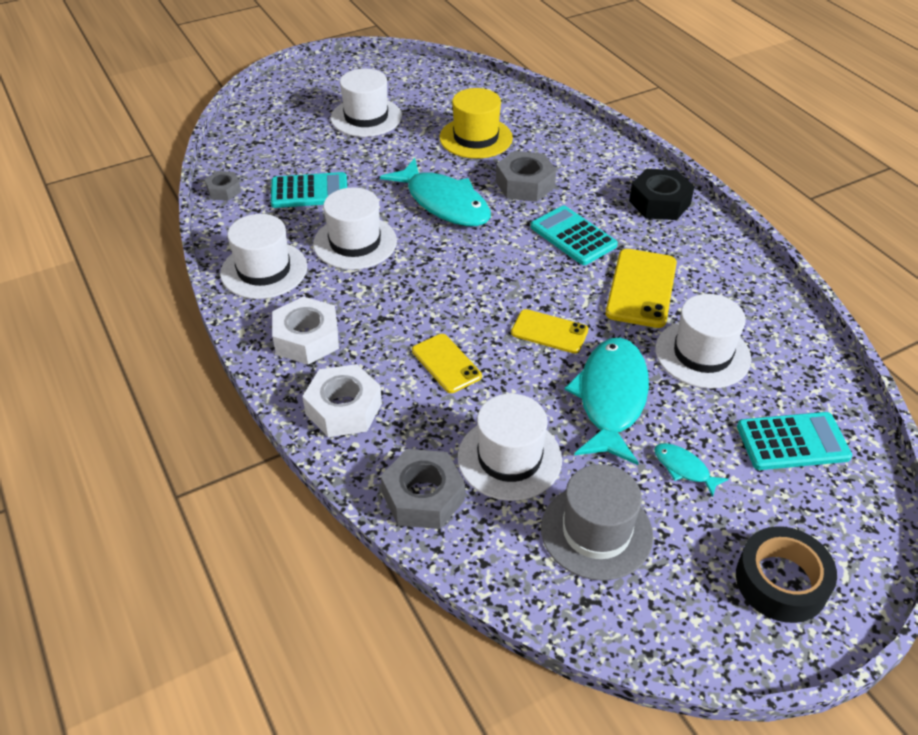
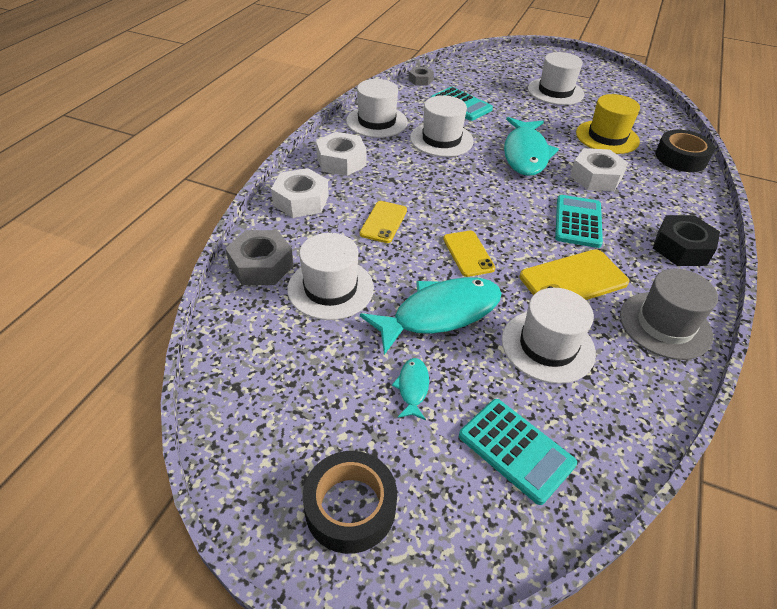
camera: 50 degrees right, 0 degrees up
grey nut [496,151,556,202] -> white nut [570,148,628,191]
grey hat [541,464,653,581] -> grey hat moved to [620,269,718,360]
none -> black tape [655,130,715,172]

